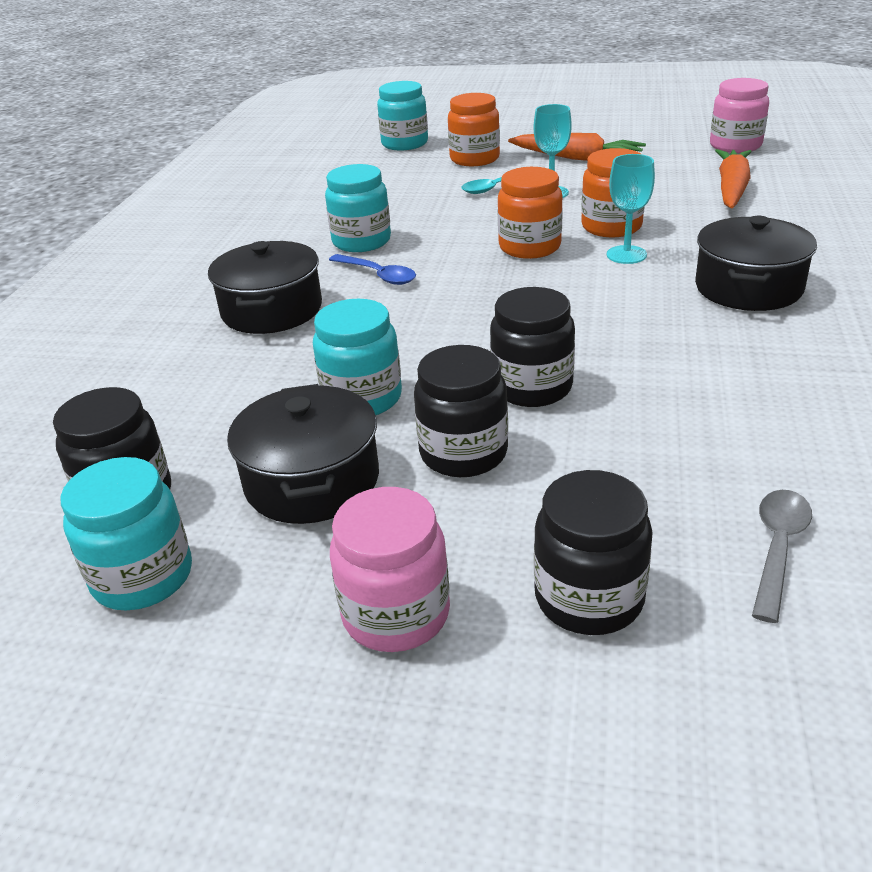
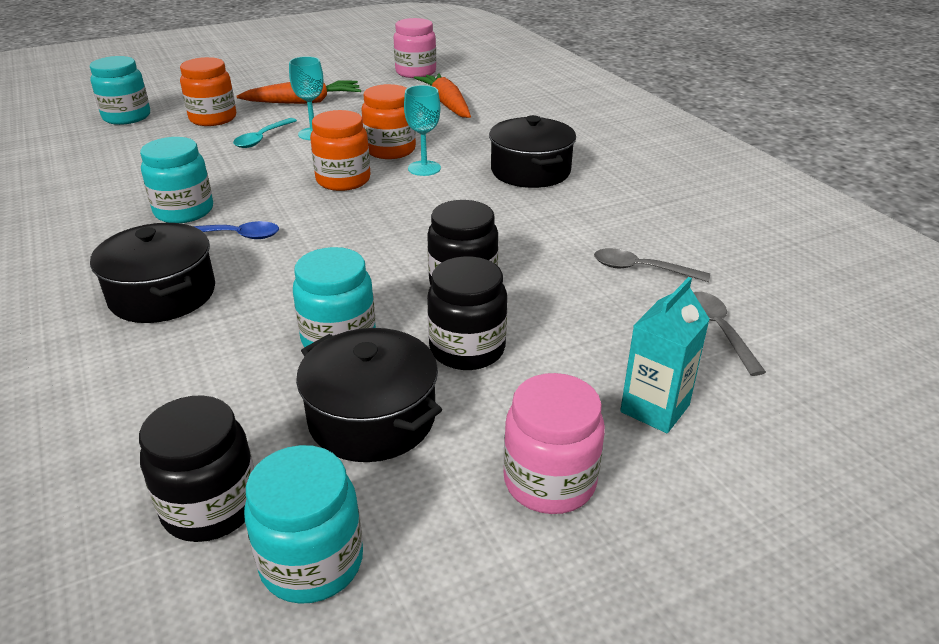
camera: 40 degrees left, 0 degrees up
black jar [534,470,653,635] -> turquoise carton [620,277,710,433]
none -> grey spoon [594,248,710,282]

